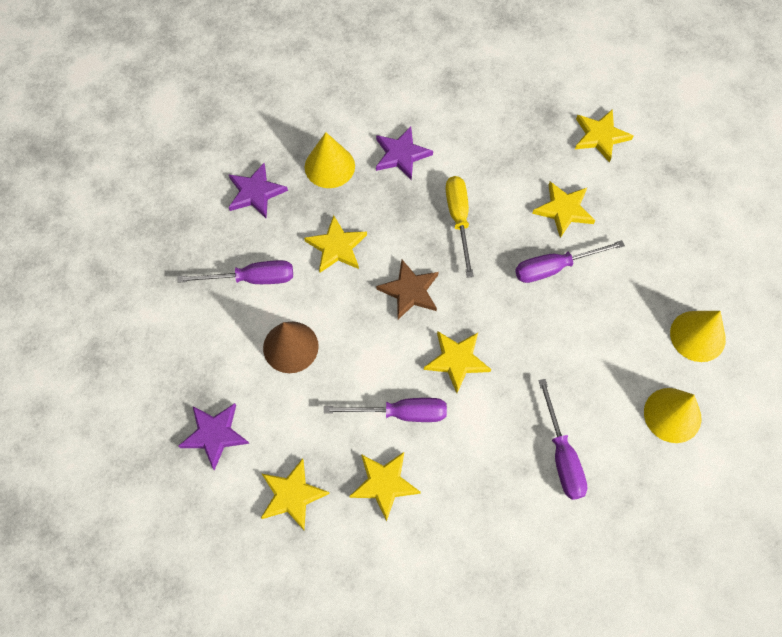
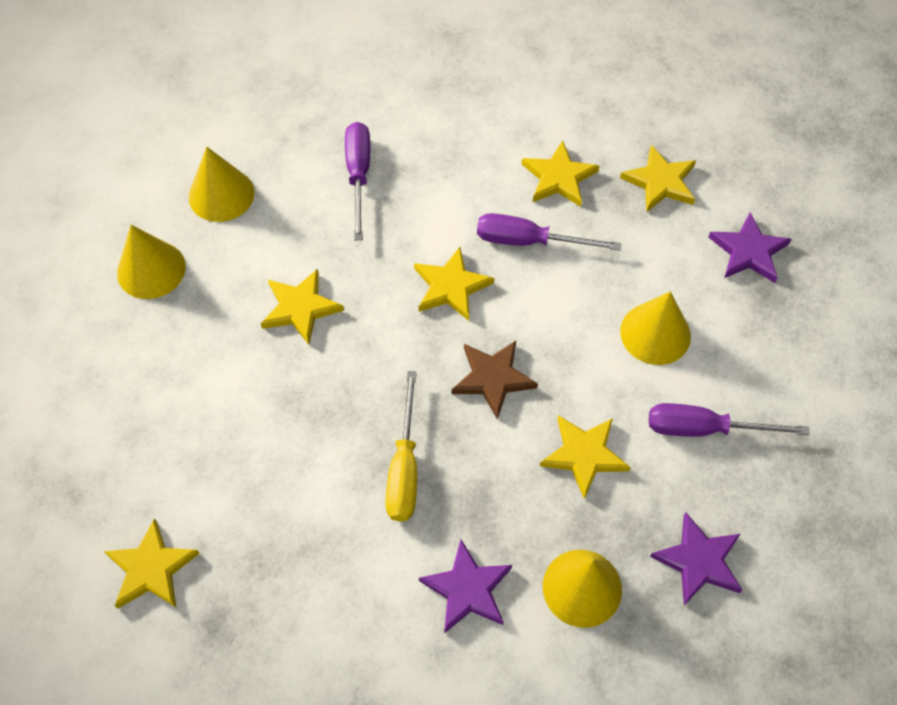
camera: 170 degrees left, 5 degrees down
brown cone [263,322,319,373] -> yellow cone [620,292,691,365]
purple screwdriver [515,240,625,283] -> none
yellow star [532,182,595,238] -> yellow star moved to [261,269,344,345]

